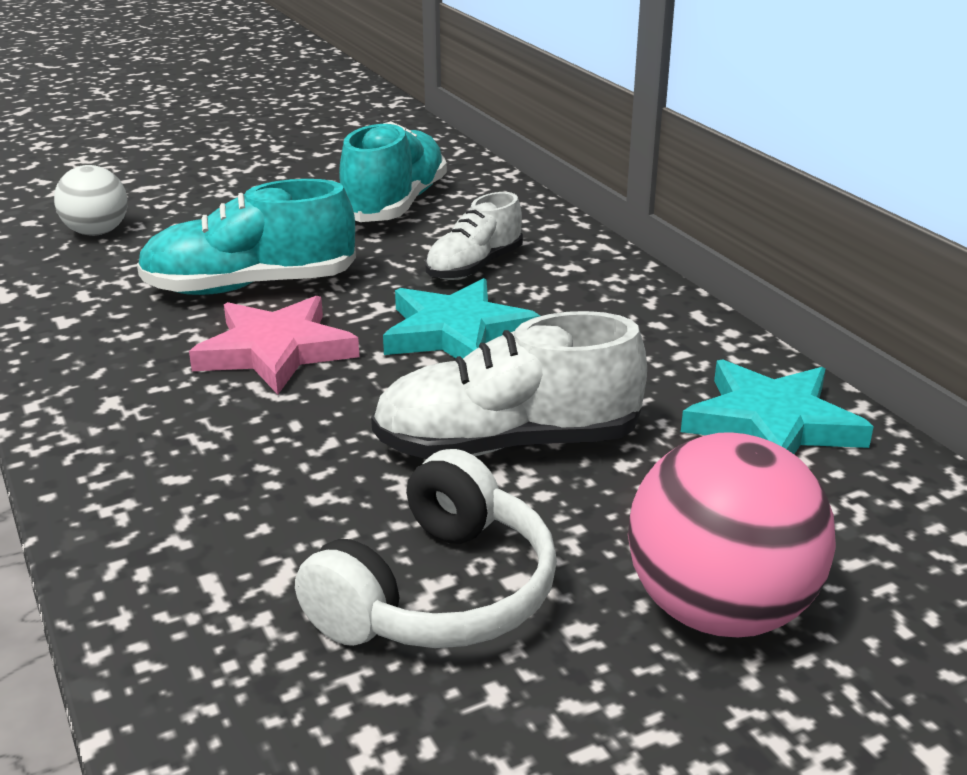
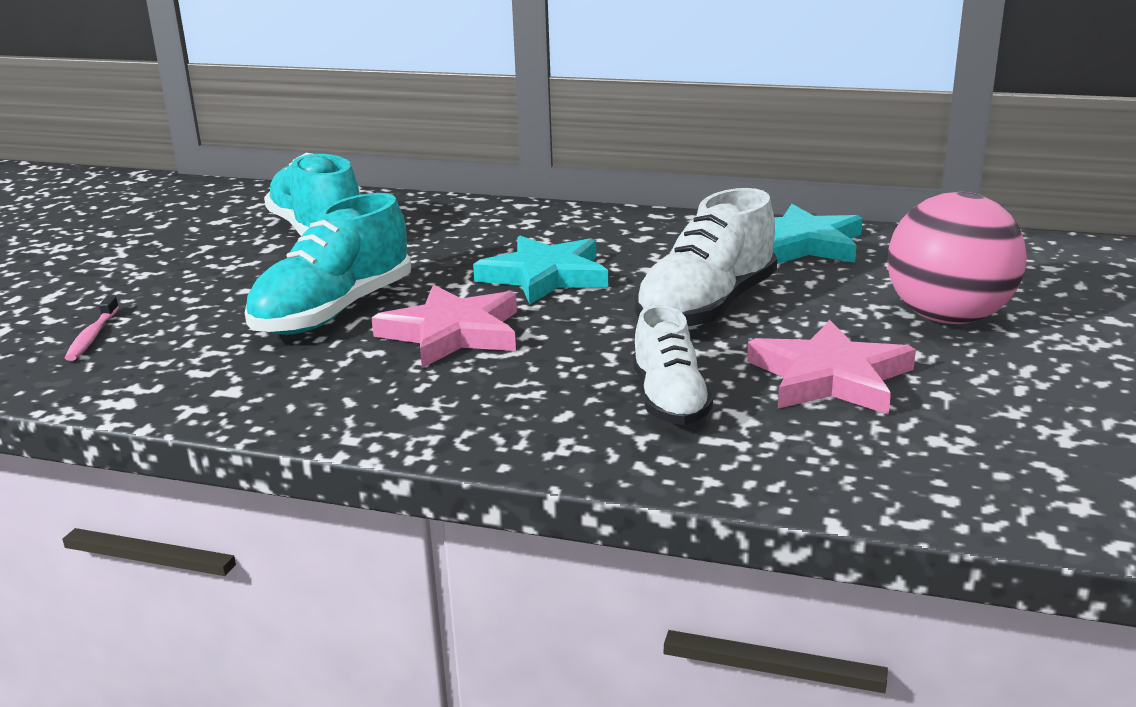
camera: 45 degrees left, 5 degrees down
white ball [54,165,128,236] -> pink toothbrush [65,296,119,361]
white headphones [295,449,557,648] -> pink star [747,320,916,415]
white shoe [425,192,523,280] -> white shoe moved to [633,305,713,425]

